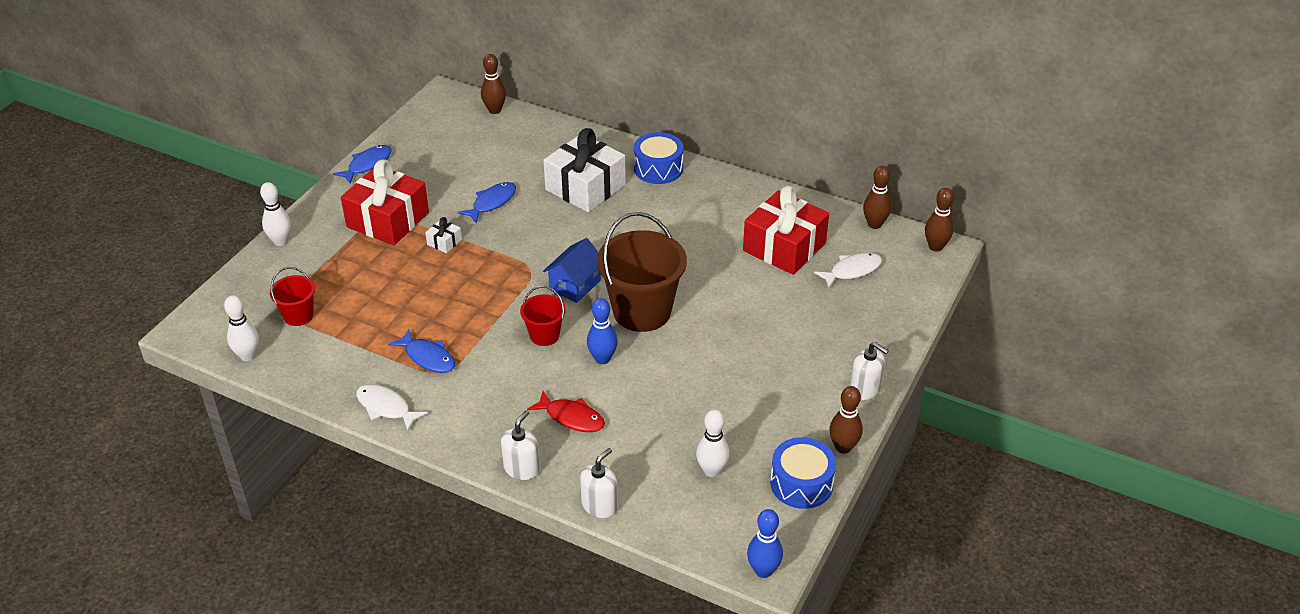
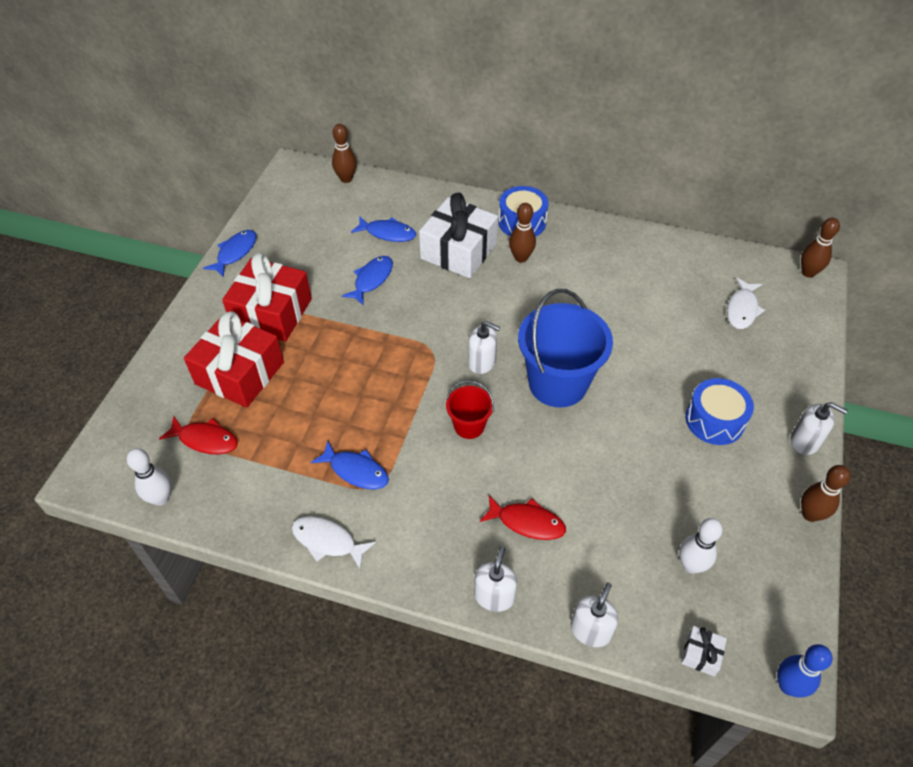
camera: 10 degrees left, 10 degrees up
white bowling pin [260,182,291,246] -> none
red bucket [270,267,315,326] -> red fish [159,416,238,454]
white gift [425,217,462,253] -> white gift moved to [681,626,727,676]
blue house [543,238,601,303] -> white soap dispenser [468,321,500,374]
blue bowling pin [587,298,618,364] -> none
brown bucket [597,212,687,332] -> blue bucket [518,289,613,408]
red gift [743,186,829,275] -> red gift moved to [184,311,284,408]
blue drum [770,437,836,509] -> blue drum moved to [686,378,754,445]
white fish [814,253,882,288] -> white fish turned 150 degrees clockwise [727,278,765,329]
brown bowling pin [863,166,891,229] -> brown bowling pin moved to [509,203,536,263]
none -> blue fish [351,216,416,242]

